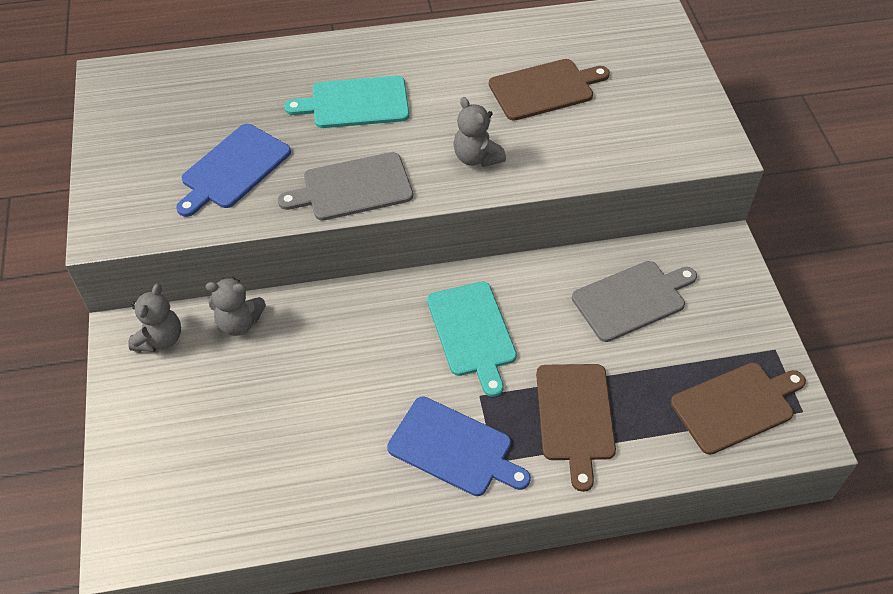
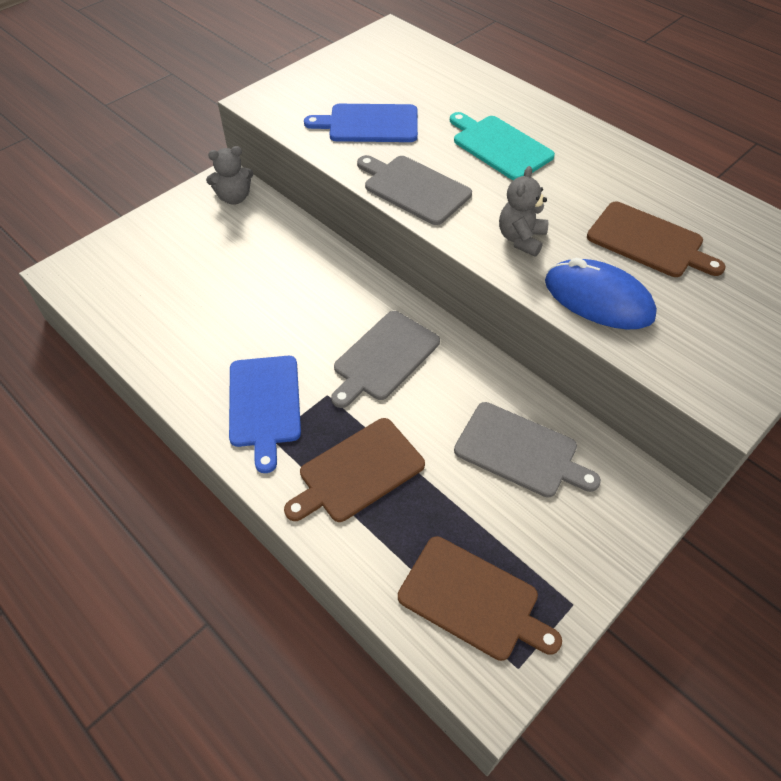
camera: 55 degrees right, 0 degrees up
grey teddy bear [206,277,266,336] -> none
turquoise cutting board [427,282,517,397] -> grey cutting board [331,311,440,408]
none -> blue mouse [545,258,657,329]

